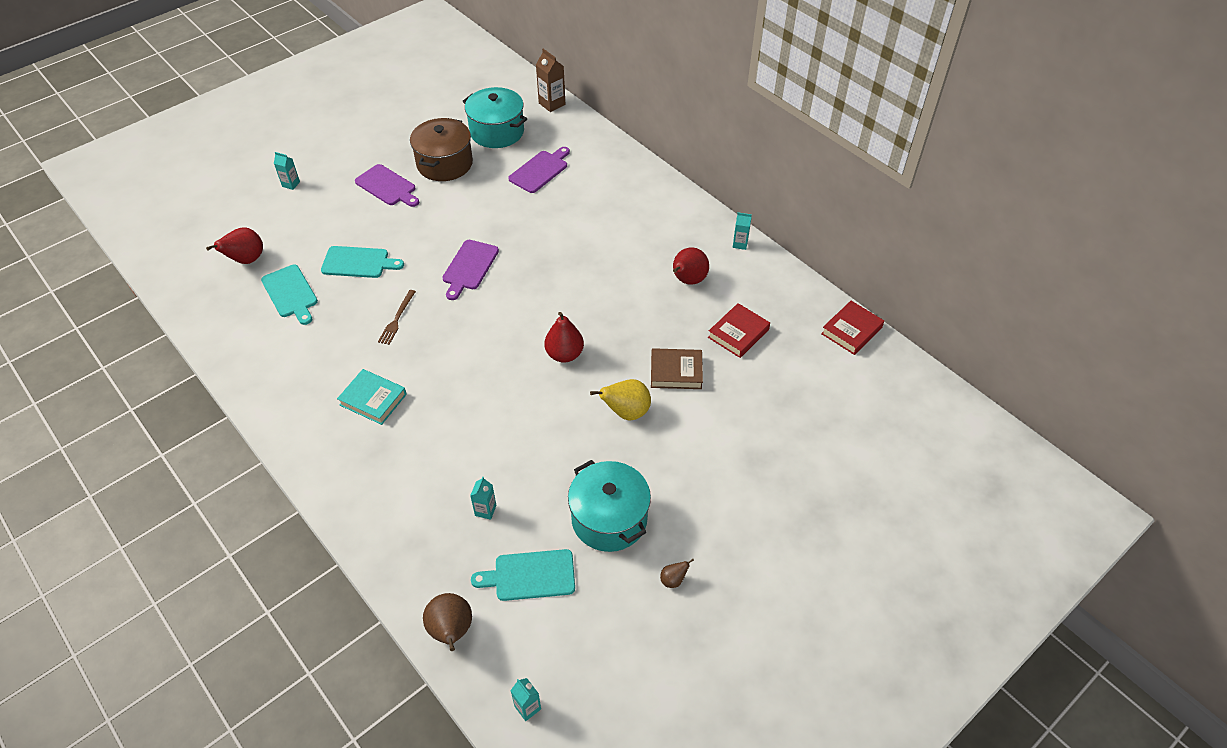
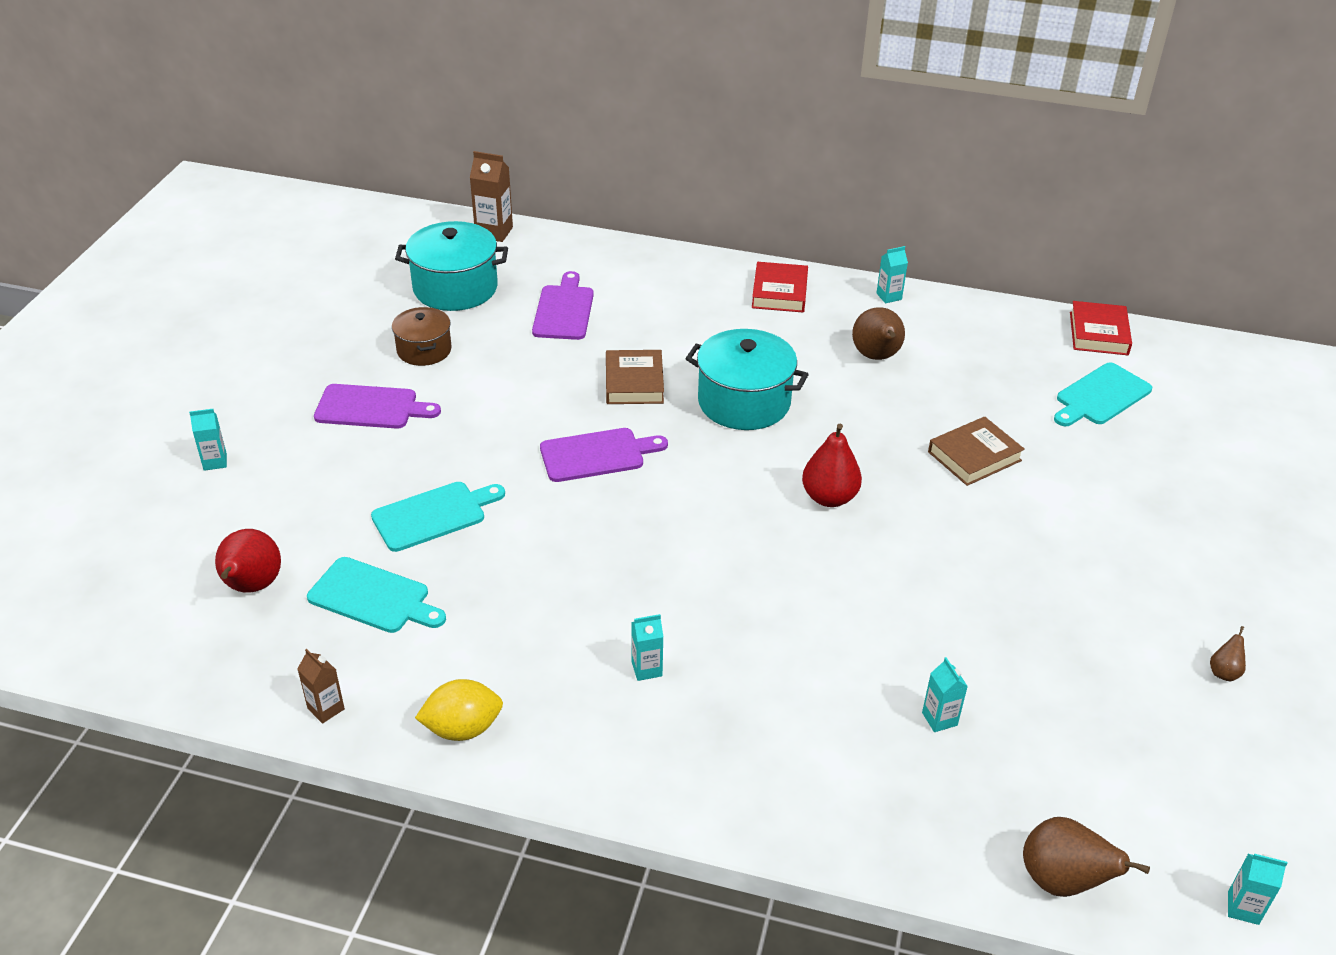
camera: 35 degrees left, 10 degrees down
turquoise book [337,369,407,425] -> turquoise carton [631,614,664,681]
brown fork [378,290,416,345] -> none
brown pot [410,118,473,181] -> brown pot [392,307,452,366], size x0.61
purple cutting board [442,240,499,300] -> purple cutting board turned 90 degrees counterclockwise [540,428,668,482]
turquoise cutting board [471,549,575,601] -> turquoise cutting board moved to [1054,363,1152,426]
turquoise pot [568,460,651,552] -> turquoise pot moved to [685,329,809,430]
yellow pear [590,379,651,421] -> none
red pear [673,247,709,285] -> brown pear [852,307,905,360]
red book [708,303,770,358] -> red book moved to [752,262,808,313]
none -> brown carton [297,649,345,724]
none -> yellow lemon [415,679,503,741]
none -> brown book [606,350,664,404]

